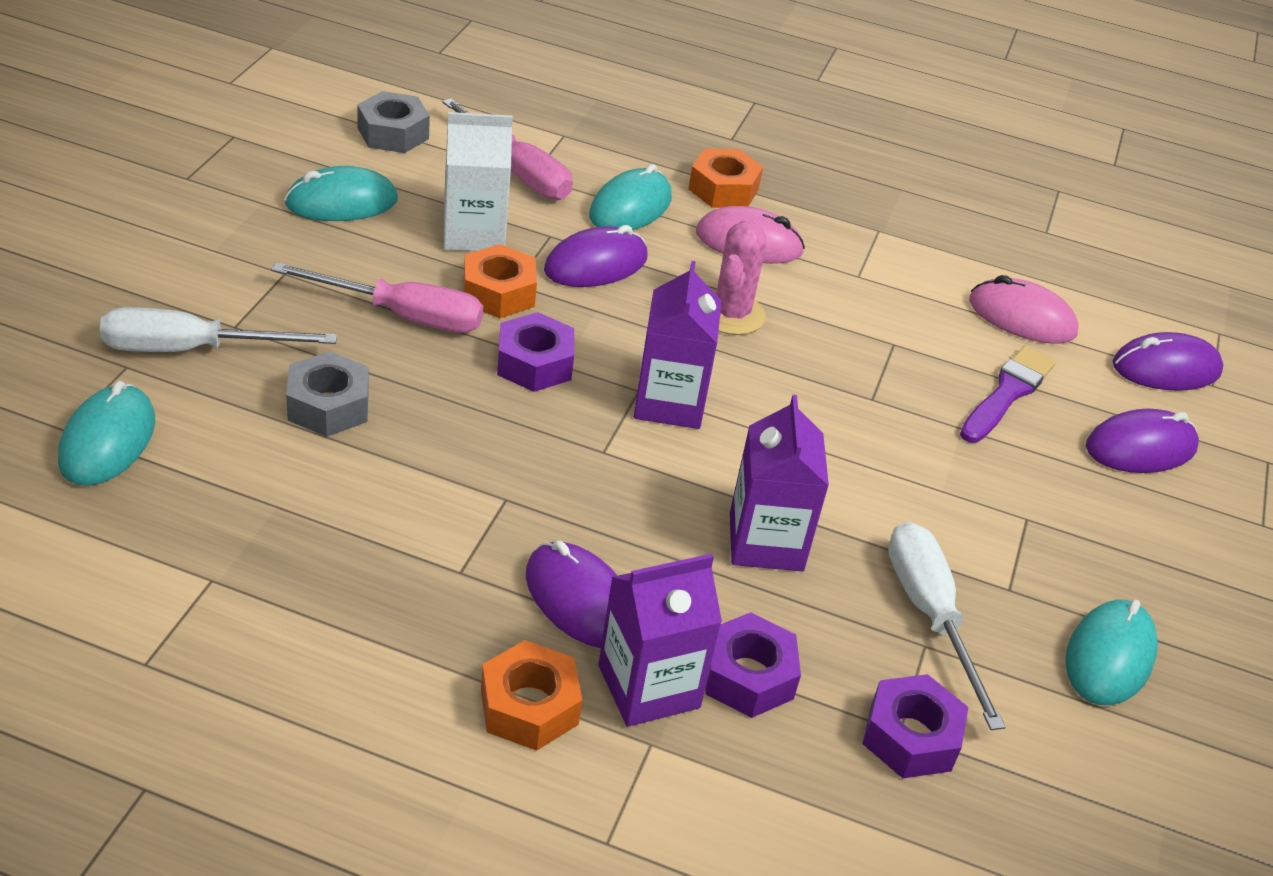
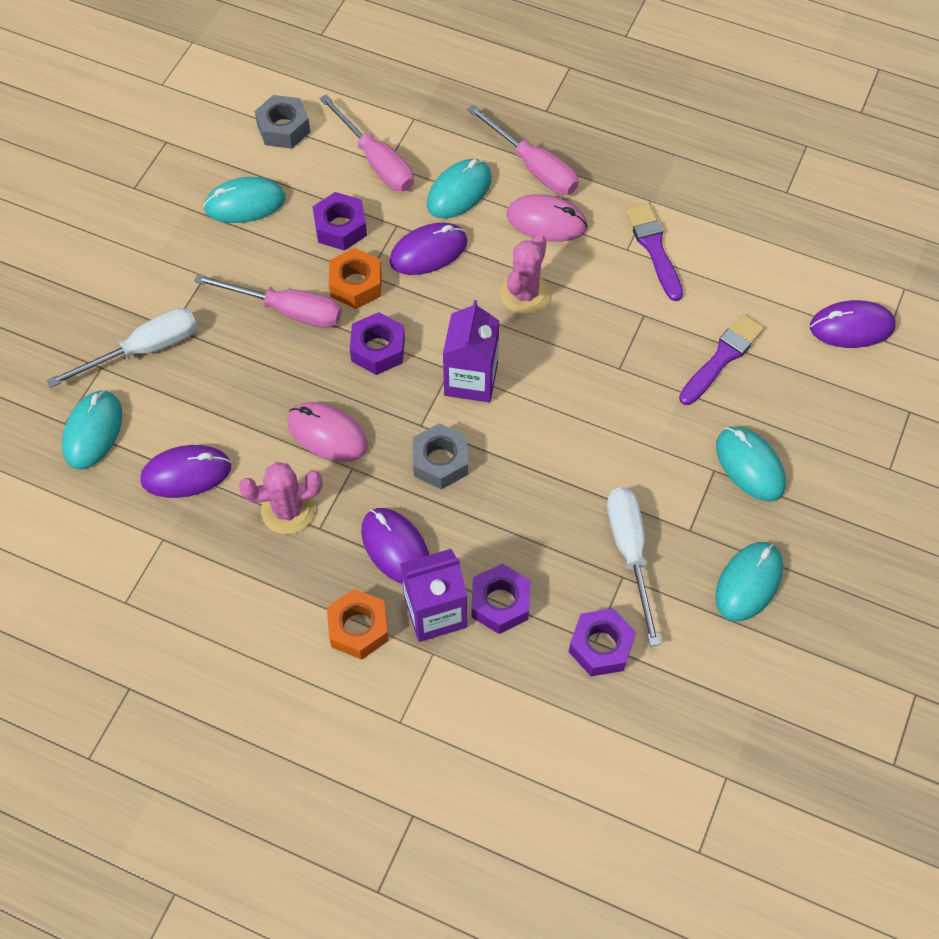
camera: 10 degrees right, 20 degrees up
white screwdriver [100,307,337,352] -> white screwdriver turned 150 degrees clockwise [47,308,197,388]
grey nut [286,351,369,437] -> grey nut moved to [413,423,468,489]
white carton [444,112,513,251] -> purple nut [312,192,367,251]
orange nut [688,149,763,208] -> pink screwdriver [467,105,578,195]
purple carton [730,395,829,571] -> none
pink mouse [969,275,1079,344] -> pink mouse moved to [288,402,368,462]
purple mouse [1086,409,1199,473] -> purple mouse moved to [140,445,231,498]
none -> pink cactus [239,462,323,534]
none -> purple brush [626,203,683,301]
none -> turquoise mouse [716,427,786,502]

